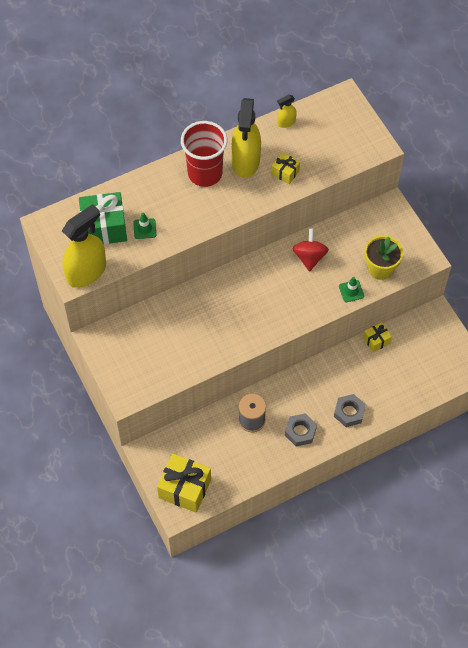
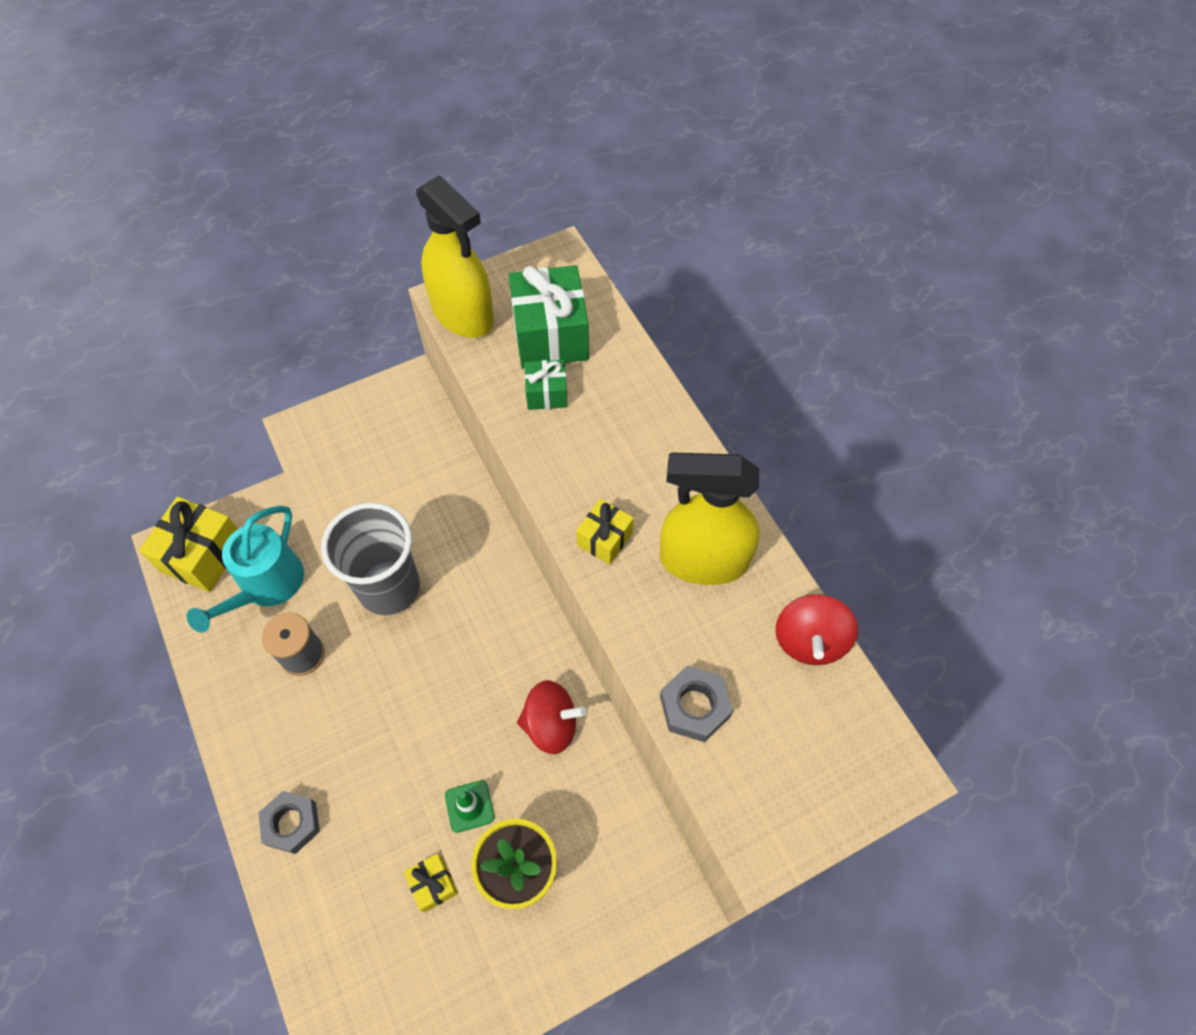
camera: 90 degrees right, 0 degrees up
green traffic cone [133,213,156,239] -> green gift [524,360,567,410]
red cup [181,121,227,187] -> none
yellow gift [271,152,300,184] -> yellow gift moved to [576,499,634,565]
yellow spray bottle [277,95,297,128] -> red spinning top [775,594,858,665]
grey nut [285,413,317,446] -> grey nut moved to [660,665,733,742]
none -> turquoise watering can [187,506,304,633]
none -> grey cup [321,503,420,615]

